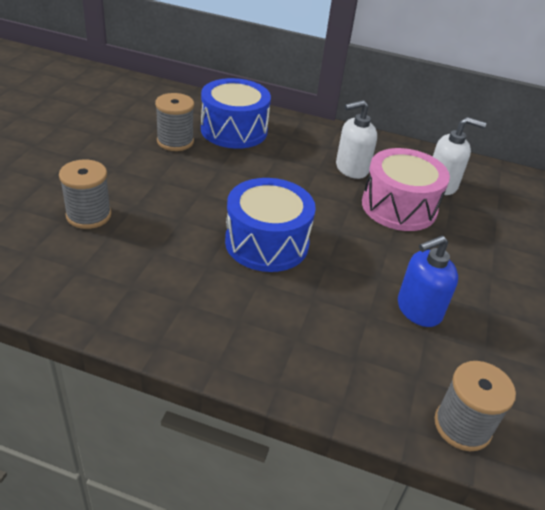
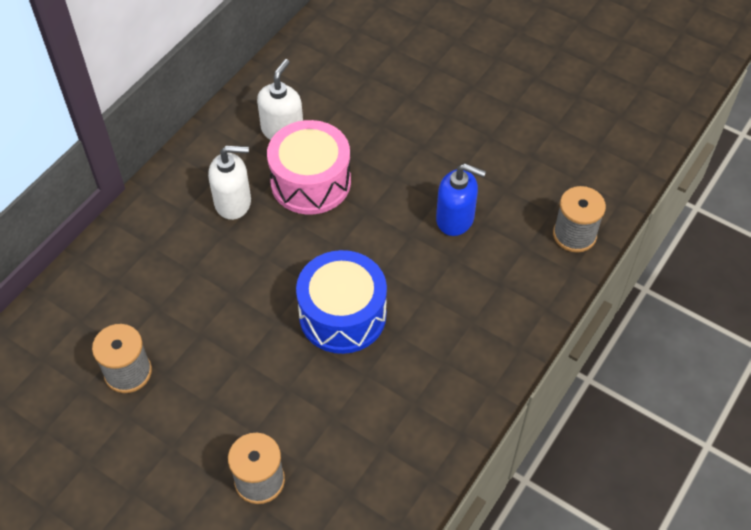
camera: 70 degrees left, 15 degrees up
blue drum [201,78,271,149] -> none
white soap dispenser [336,100,377,179] -> white soap dispenser turned 90 degrees counterclockwise [208,146,251,220]
blue soap dispenser [398,236,458,327] -> blue soap dispenser turned 60 degrees counterclockwise [436,164,486,236]

